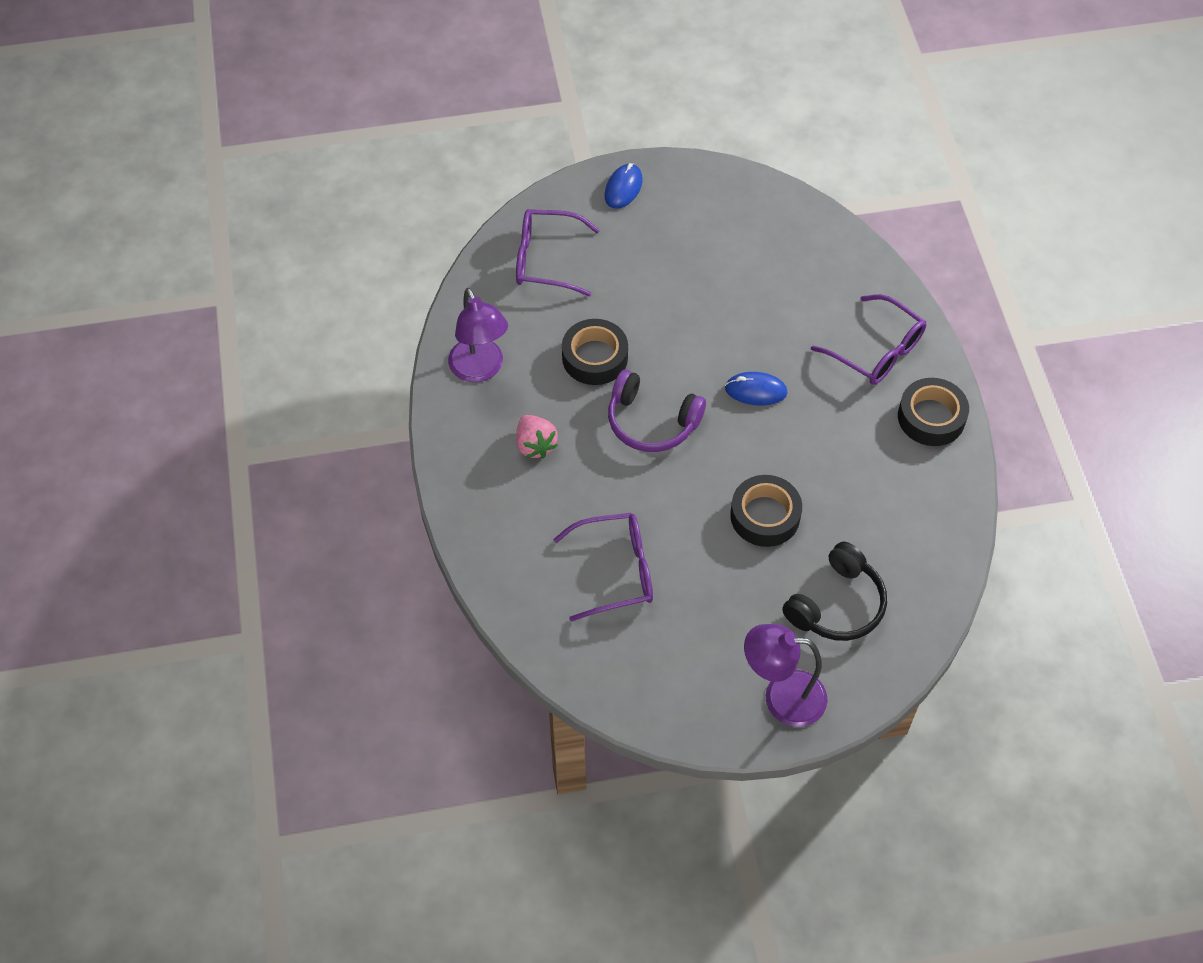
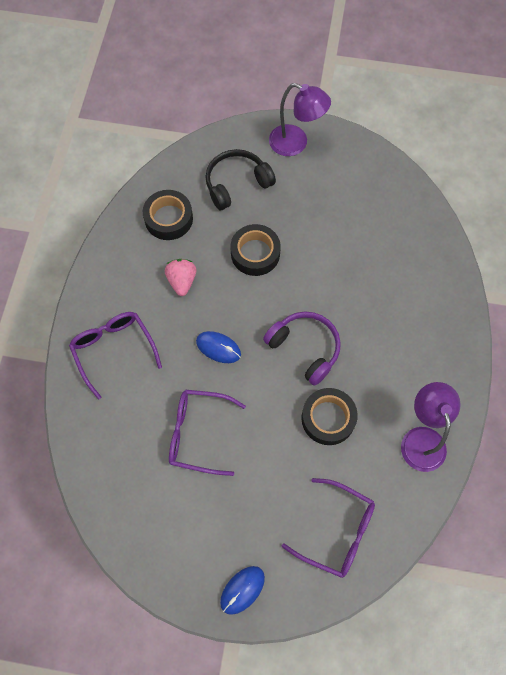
camera: 160 degrees left, 10 degrees up
pink strawberry [516,415,558,459] -> pink strawberry moved to [165,259,197,296]
purple glasses [553,513,653,621] -> purple glasses moved to [169,390,246,476]
black tape [898,378,969,446] -> black tape moved to [143,190,193,240]

